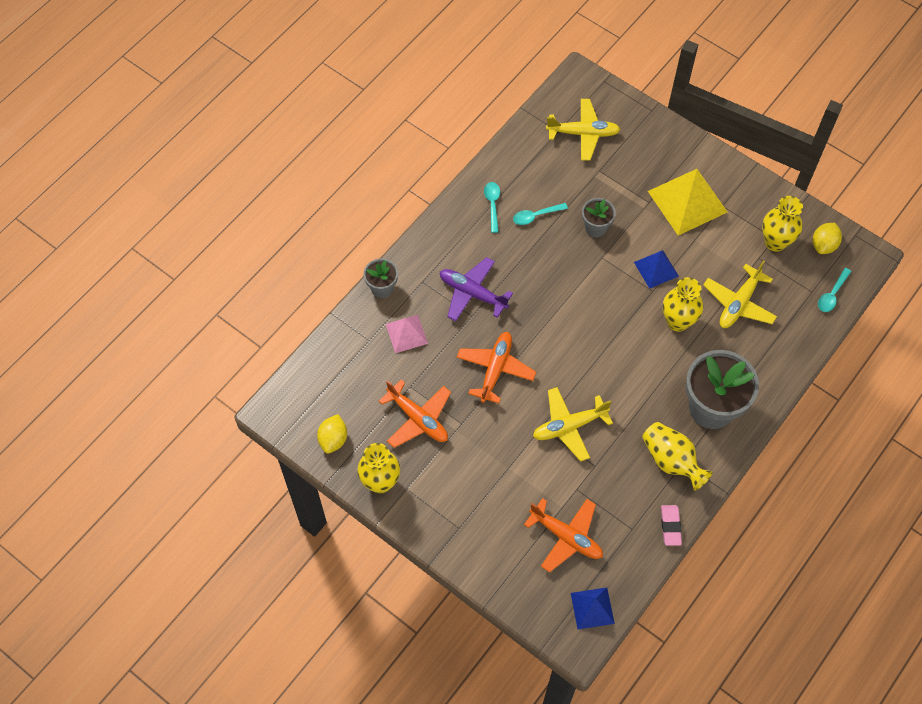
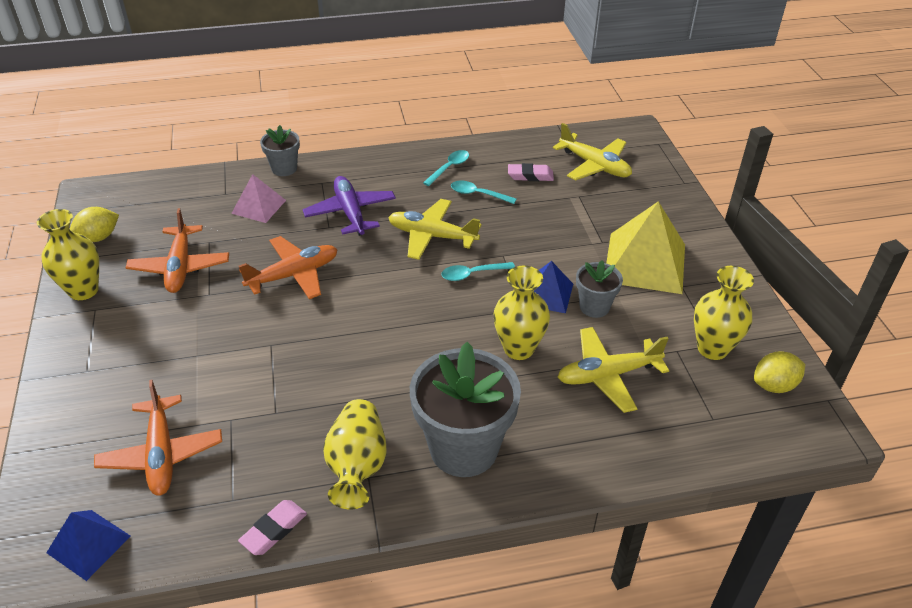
camera: 40 degrees right, 20 degrees down
yellow plane [533,387,613,462] -> yellow plane moved to [388,199,482,260]
grey flower pot [582,198,616,237] -> grey flower pot moved to [576,260,623,318]
turquoise spoon [818,268,852,312] -> turquoise spoon moved to [441,262,515,281]
none -> pink eraser [508,163,554,181]

